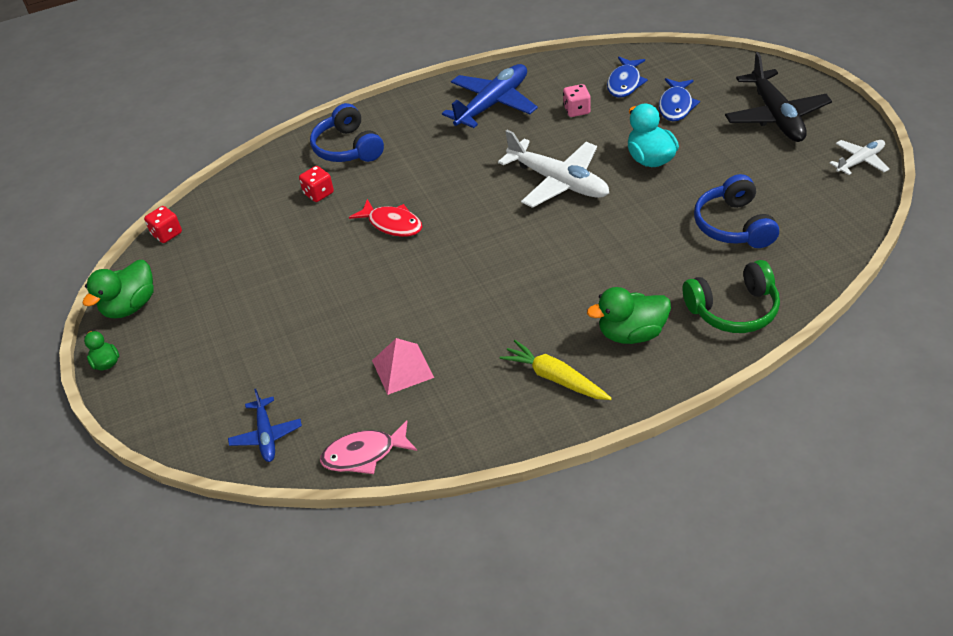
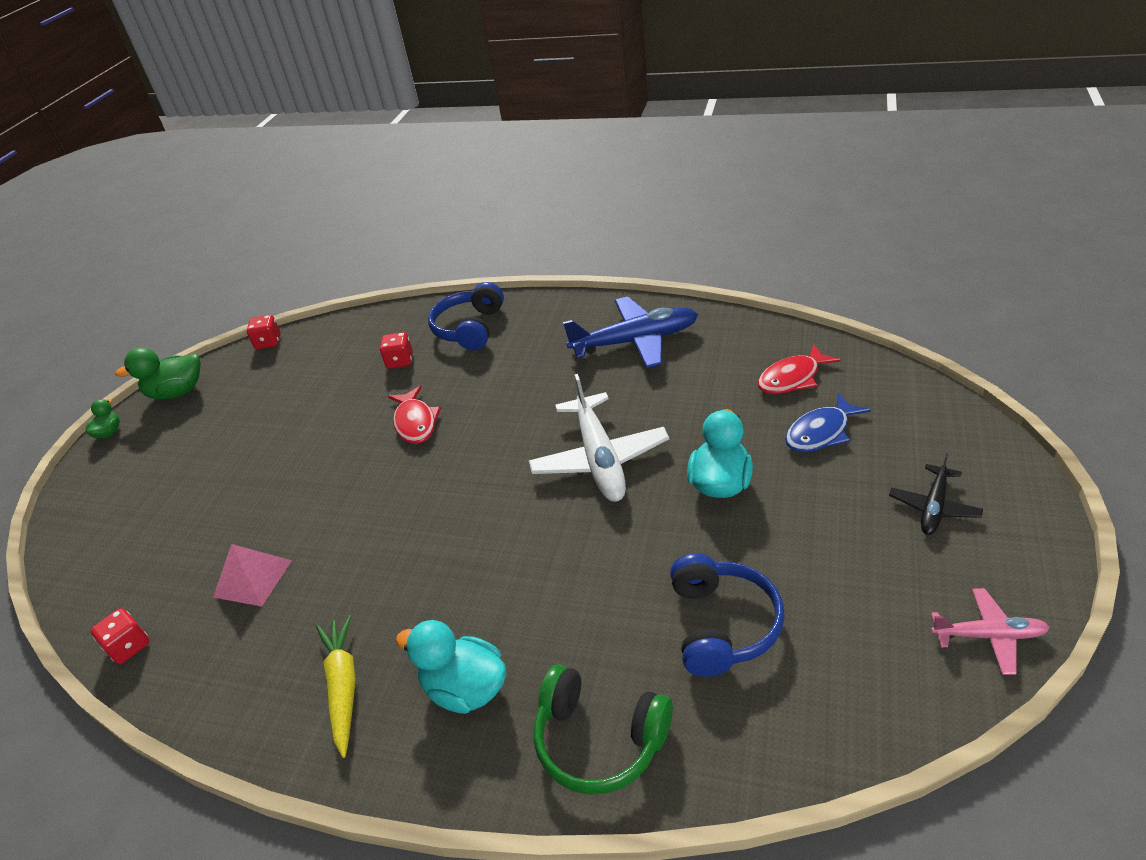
camera: 40 degrees right, 5 degrees down
blue plane [228,389,302,462] -> none
pink fish [320,420,417,474] -> red dice [91,608,150,664]
pink dice [563,84,591,117] -> none
green duck [587,287,671,344] -> turquoise duck [396,620,506,714]
blue fish [607,57,648,98] -> red fish [758,344,841,394]
blue headphones [694,174,779,248] -> blue headphones turned 150 degrees clockwise [670,553,785,677]
black plane [725,52,832,142] -> black plane [889,453,983,535], size x0.54
white plane [829,140,890,175] -> pink plane [931,588,1050,675]

